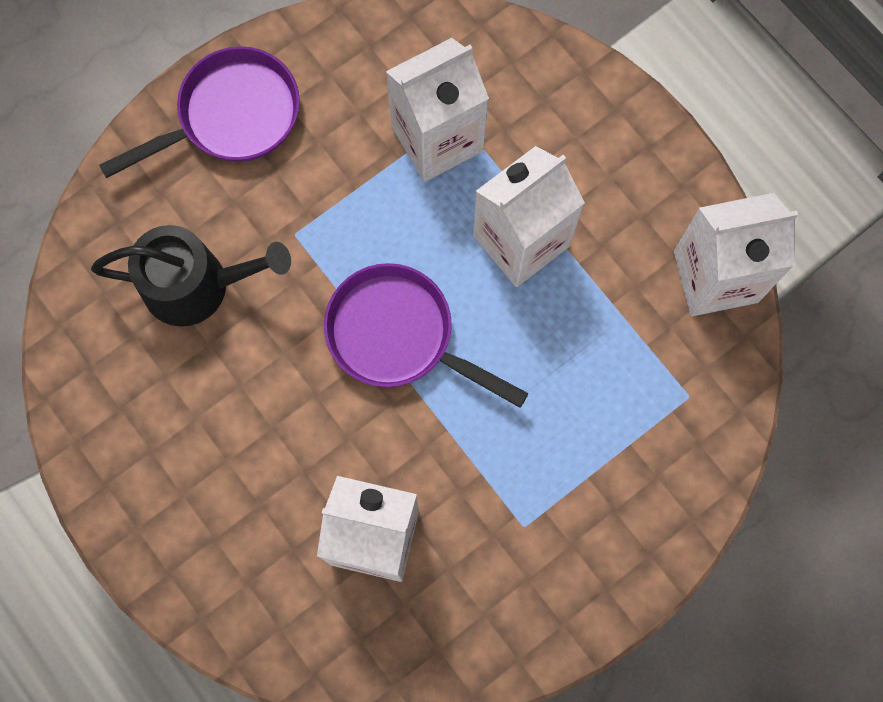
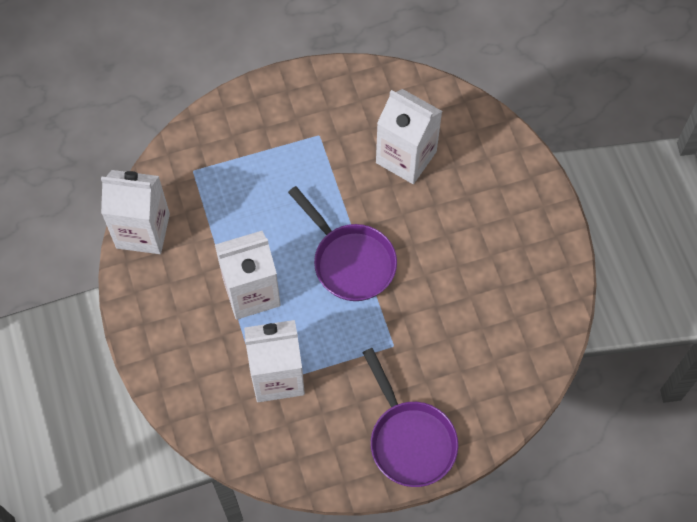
camera: 160 degrees left, 10 degrees down
black watering can [91,225,291,327] -> none
purple pan [99,46,300,178] -> purple pan turned 105 degrees counterclockwise [362,348,458,487]

